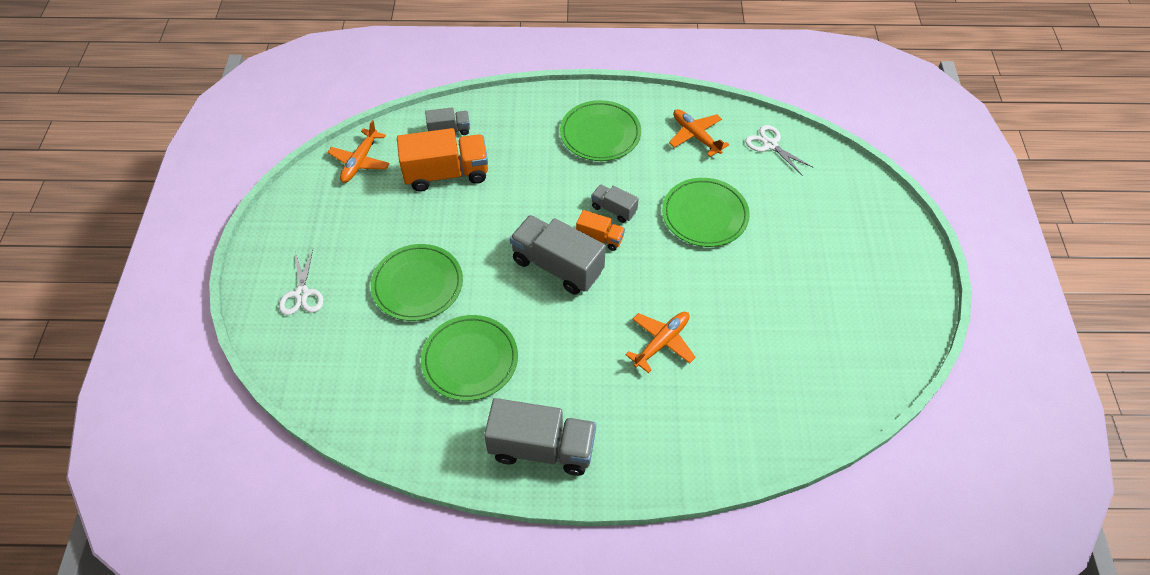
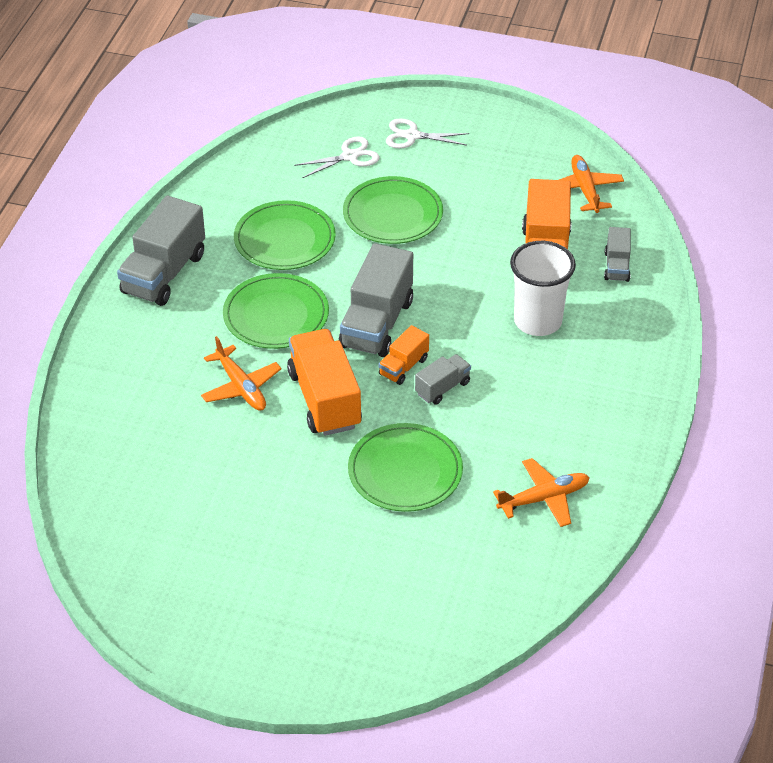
camera: 105 degrees right, 10 degrees down
orange plane [327,120,390,183] -> orange plane turned 45 degrees clockwise [559,155,624,213]
grey truck [510,215,606,295] -> grey truck turned 150 degrees clockwise [339,243,413,357]
green plate [560,100,641,161] -> green plate moved to [223,273,329,349]
white scissors [745,125,812,175] -> white scissors moved to [294,136,379,178]
none -> orange truck [287,329,362,436]
none -> white cup [510,241,576,336]

